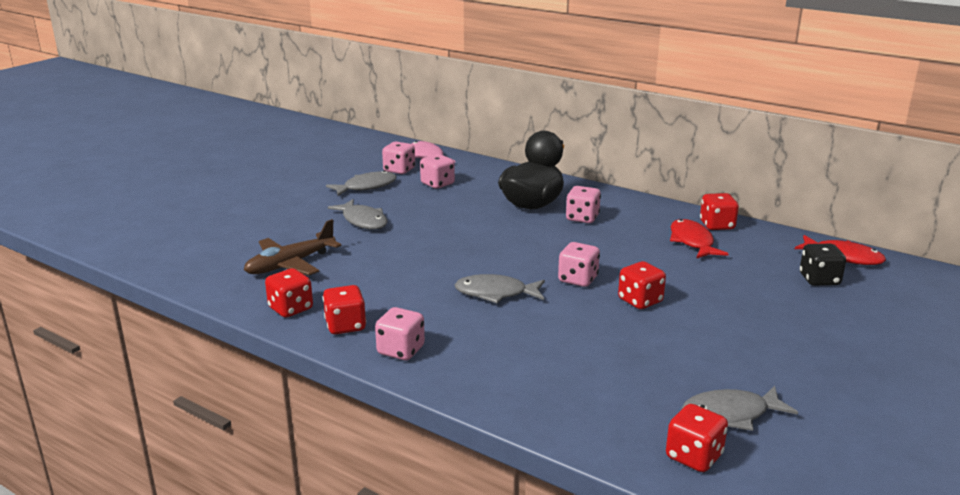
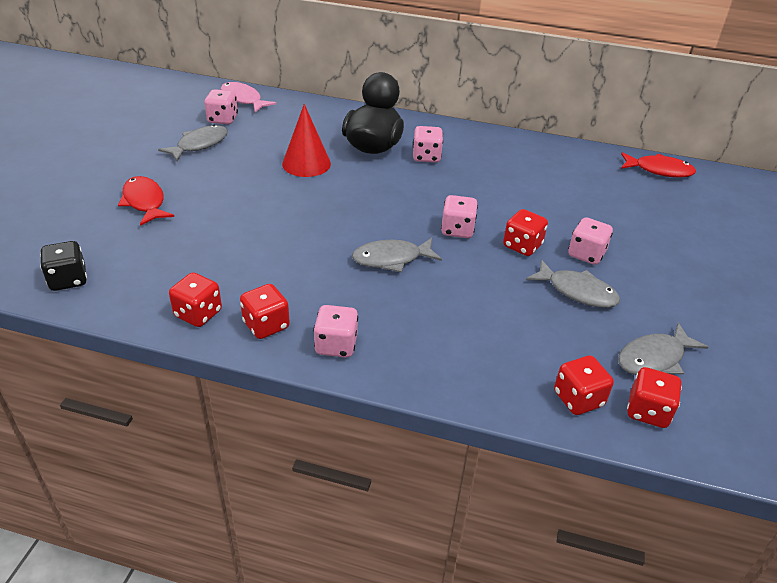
camera: 20 degrees left, 15 degrees up
brown plane [244,219,342,275] -> none
grey fish [328,199,388,229] -> grey fish moved to [526,259,620,308]
pink dice [420,154,455,189] -> pink dice moved to [568,217,613,265]
red fish [670,219,728,259] -> red fish moved to [118,176,174,226]
red dice [700,193,739,230] -> red dice moved to [554,356,614,415]
black dice [800,244,846,286] -> black dice moved to [40,241,87,291]
none -> red cone [282,104,331,177]

